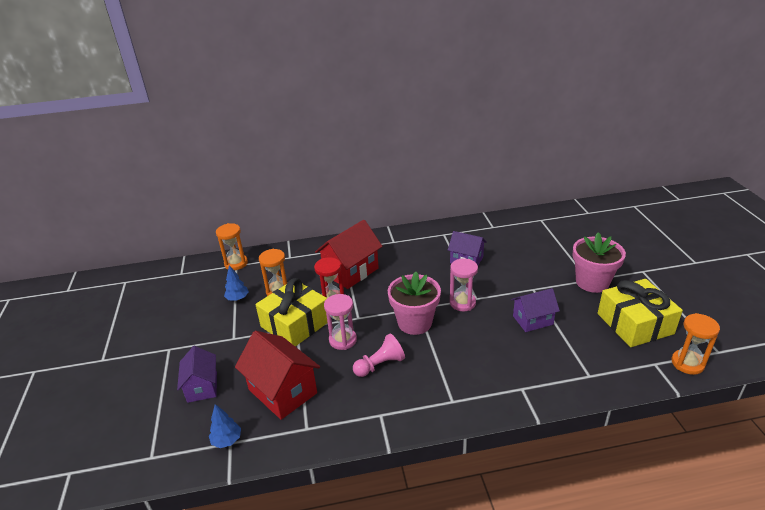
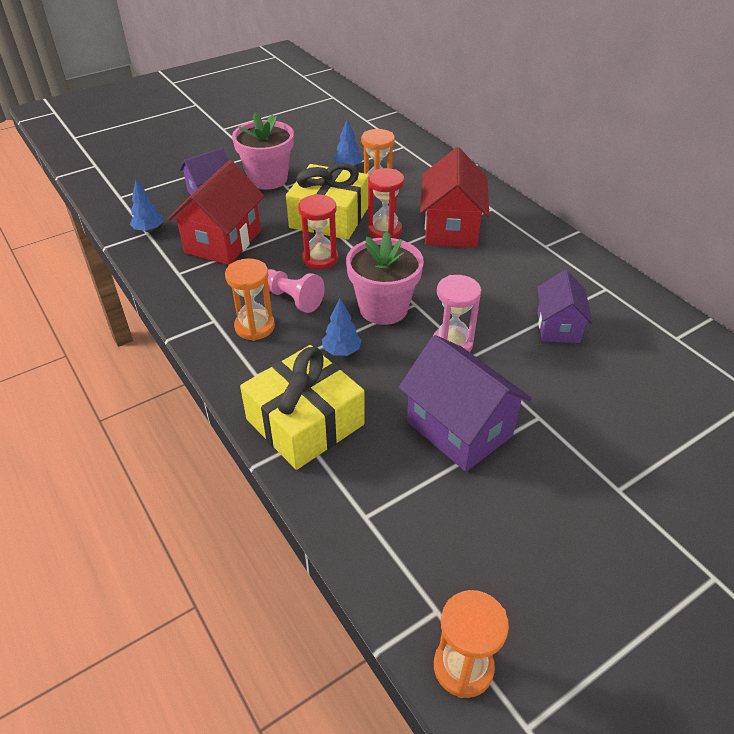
camera: 65 degrees right, 10 degrees up
orange hourglass [216,223,248,270] -> orange hourglass moved to [225,259,275,341]
red house [315,220,382,289] -> red house turned 75 degrees clockwise [420,147,489,248]
pink hourglass [324,294,357,350] -> red hourglass [298,194,338,270]
purple house [511,288,560,332] -> purple house [398,335,532,472], size x1.58
pink flower pot [573,232,626,293] -> pink flower pot moved to [232,112,294,190]
yellow gift [598,279,683,347] -> yellow gift moved to [240,345,365,470]
none -> blue tree [322,298,362,356]

